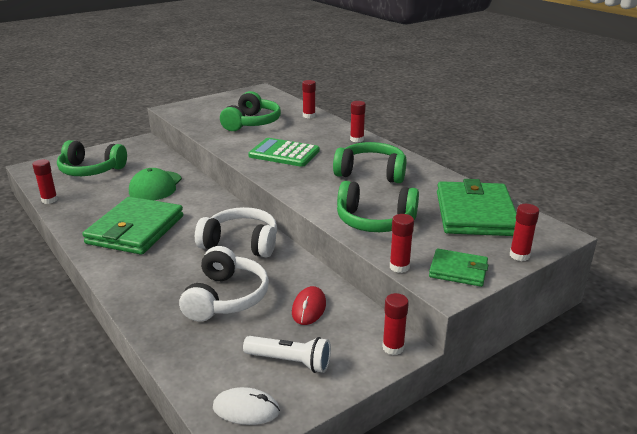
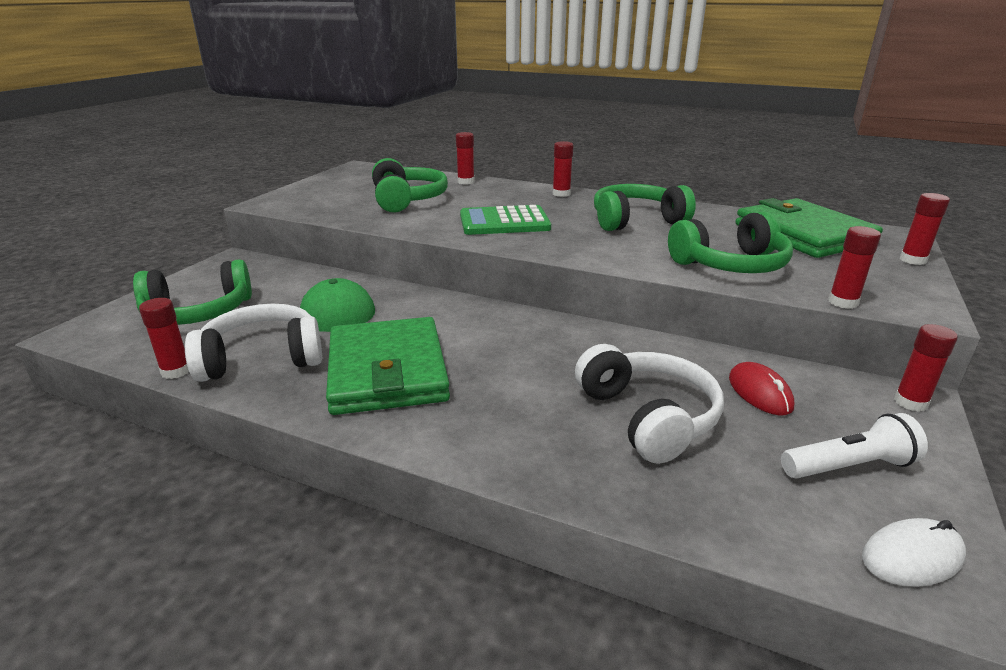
camera: 30 degrees left, 0 degrees up
white headphones [195,207,277,258] -> white headphones moved to [185,304,322,382]
green wallet [429,249,488,287] -> none

